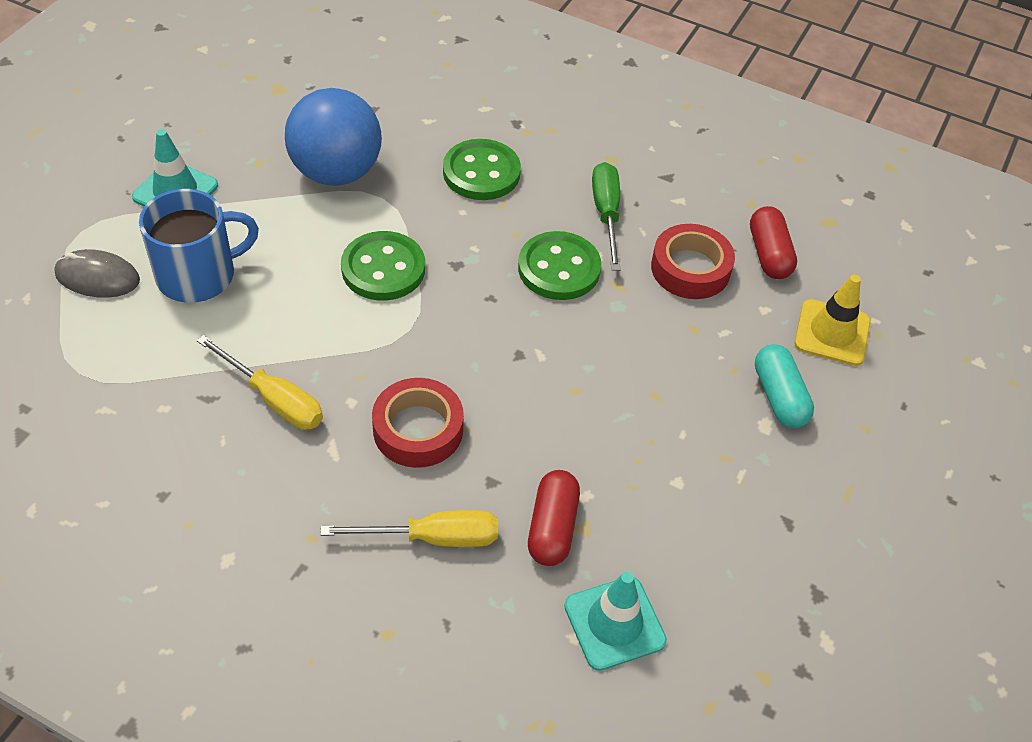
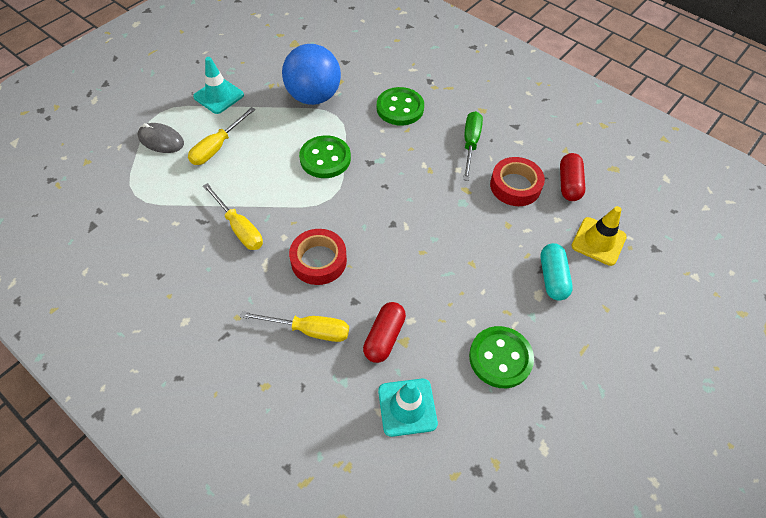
camera: 15 degrees right, 5 degrees up
blue mug [139,189,259,303] -> yellow screwdriver [188,107,255,165]
green button [518,231,601,300] -> green button moved to [469,326,534,388]

